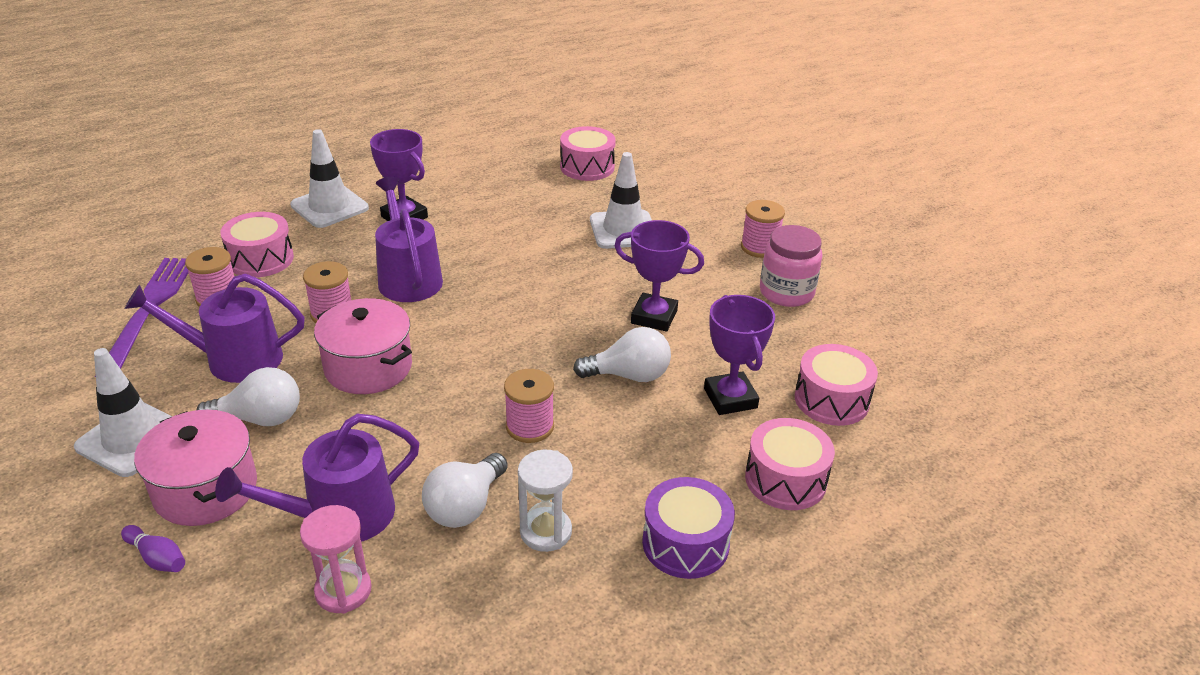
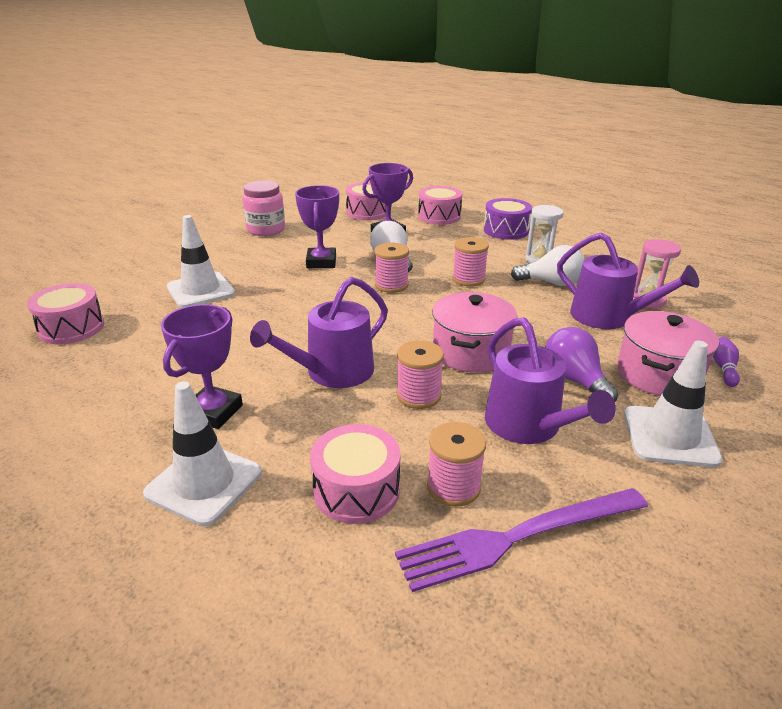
camera: 110 degrees left, 5 degrees down
white light bulb [196,367,300,426] -> purple light bulb [545,327,619,402]
pink spool [741,200,785,258] -> pink spool moved to [375,243,409,293]

